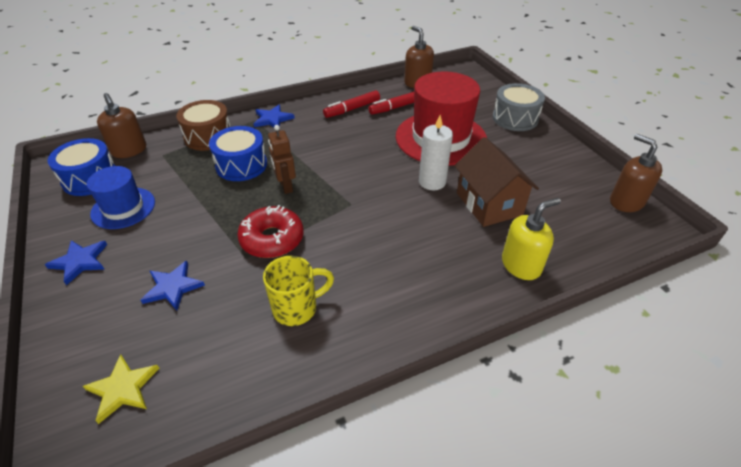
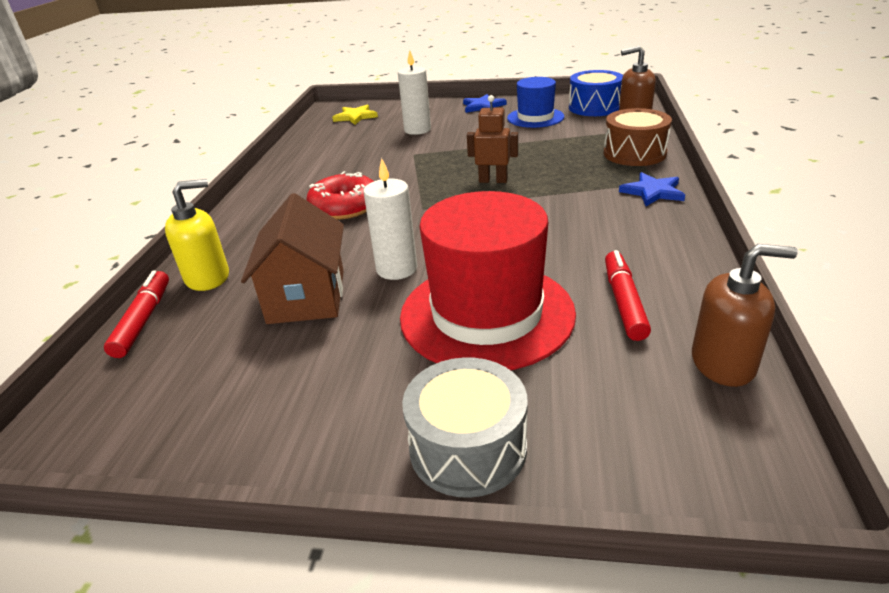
camera: 125 degrees right, 10 degrees down
blue star [141,261,205,311] -> white candle [398,50,431,135]
blue drum [209,126,267,181] -> none
red donut [237,205,304,258] -> red donut moved to [307,171,374,220]
yellow mug [263,256,334,326] -> none
red marker [323,90,380,118] -> red marker moved to [104,270,169,358]
brown house [454,137,539,227] -> brown house turned 75 degrees clockwise [241,193,344,324]
yellow soap dispenser [502,198,561,280] -> yellow soap dispenser turned 120 degrees counterclockwise [165,179,229,291]
brown soap dispenser [610,134,662,212] -> none

